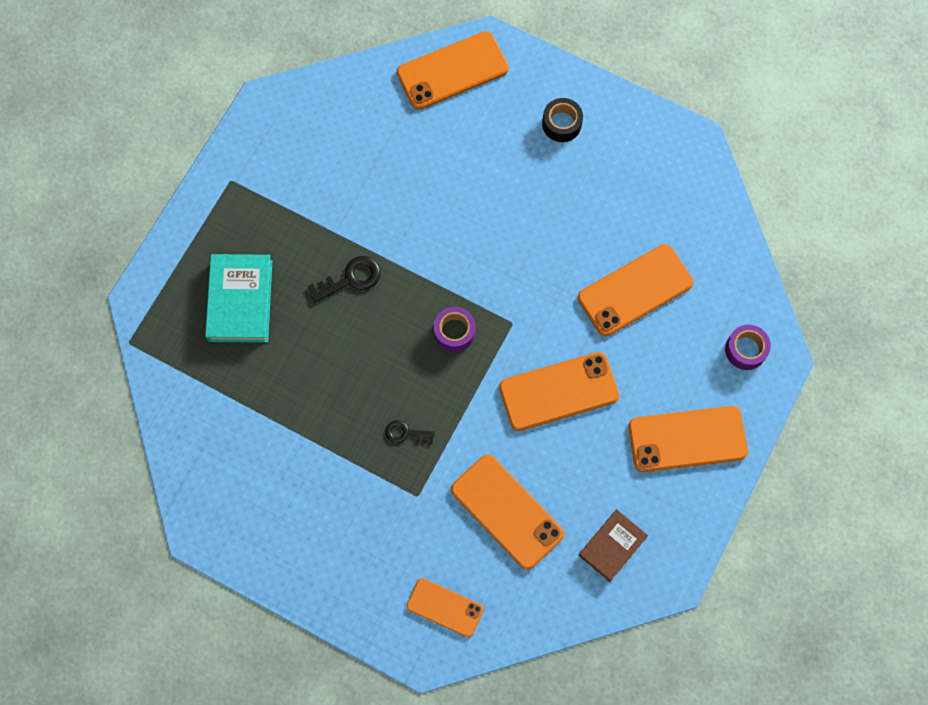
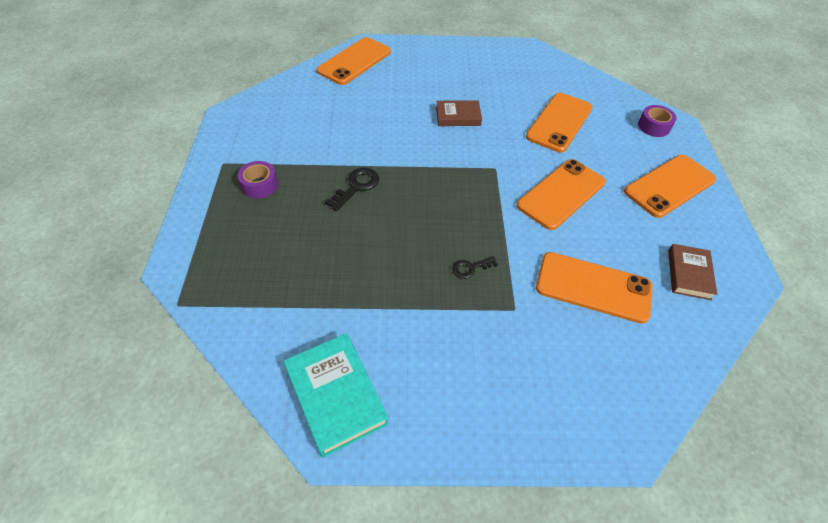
camera: 30 degrees left, 20 degrees down
turquoise book [205,254,272,343] -> turquoise book moved to [284,333,389,458]
orange phone [407,578,484,637] -> none
purple tape [434,307,476,352] -> purple tape moved to [238,161,278,199]
black tape [542,98,583,142] -> none
none -> brown book [436,100,482,126]

